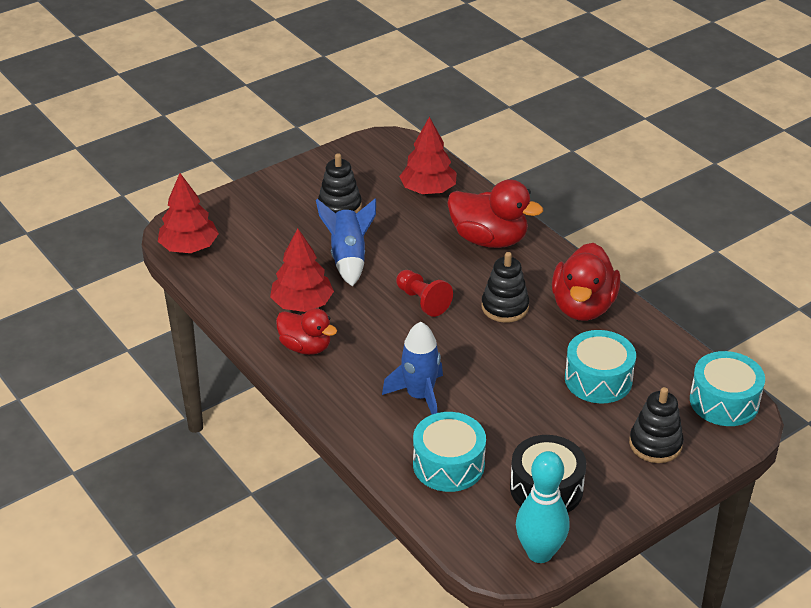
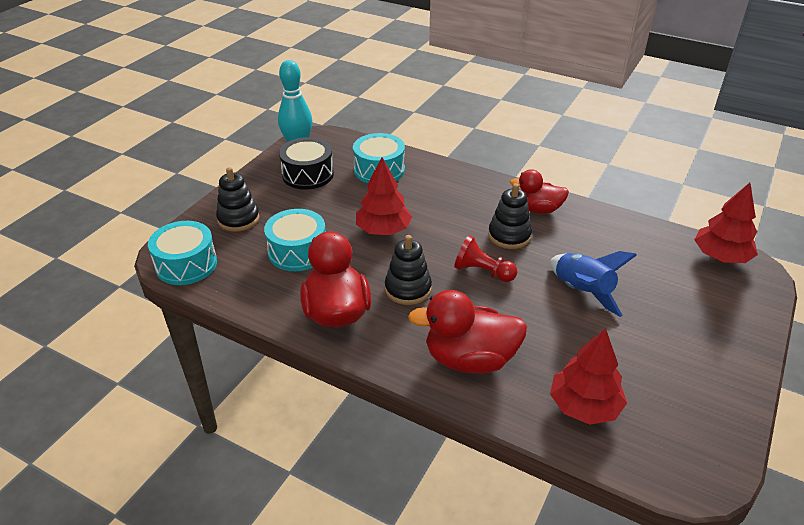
camera: 155 degrees right, 0 degrees up
red tree [270,228,334,312] -> red tree moved to [356,157,412,235]
black stacking toy [318,153,362,214] -> black stacking toy moved to [488,183,532,249]
blue rocket [382,322,443,414] -> none

